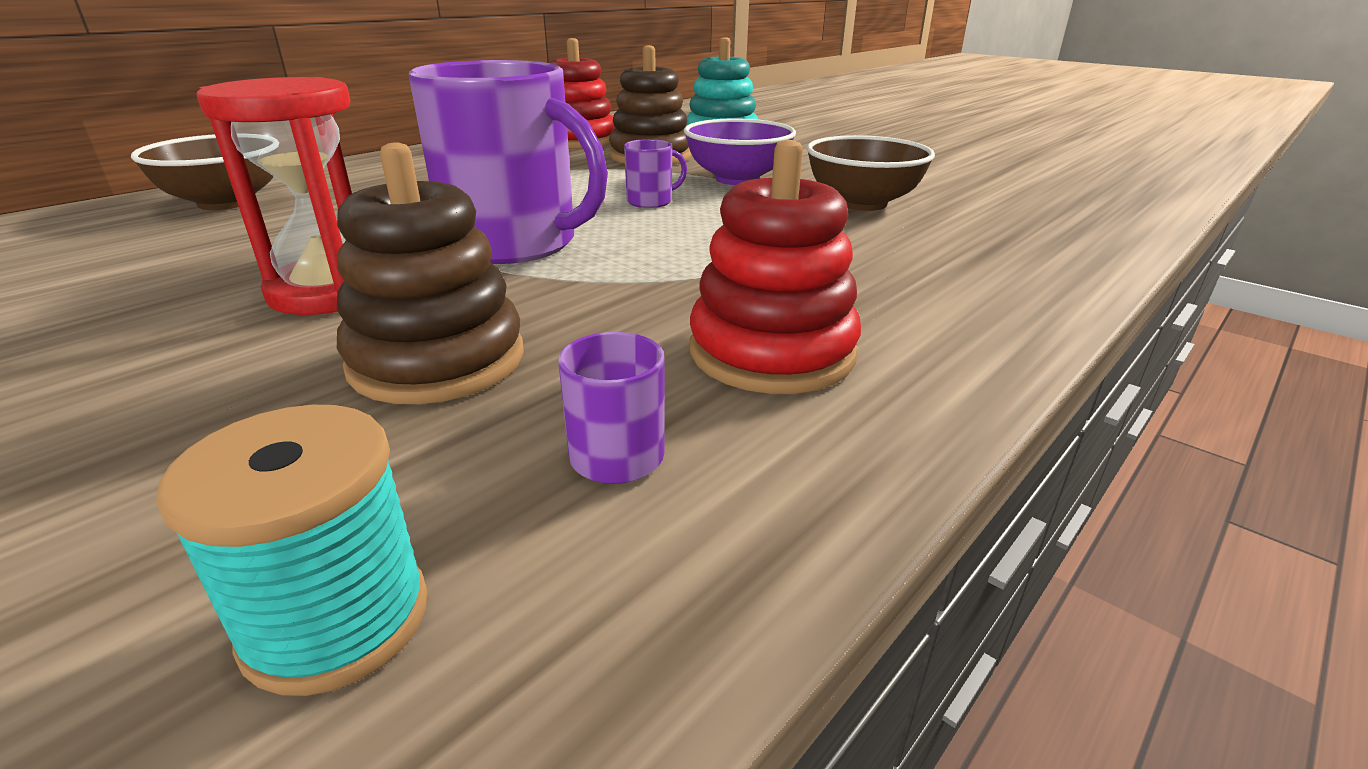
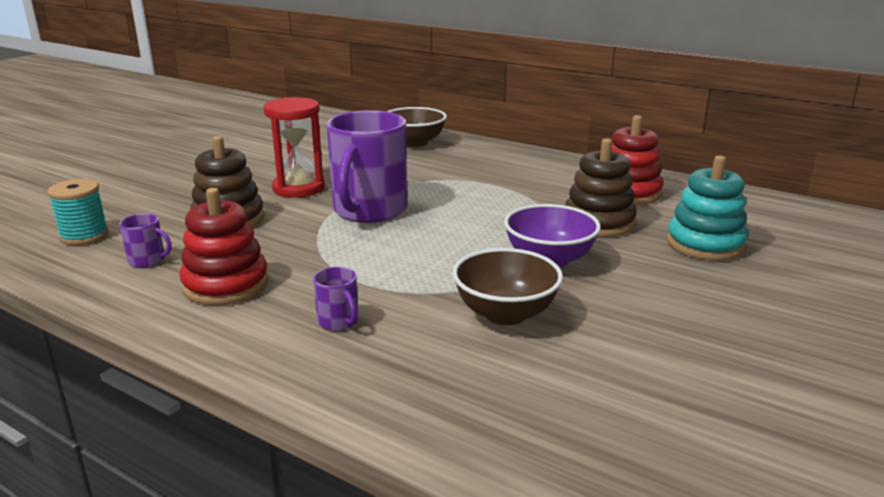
camera: 80 degrees right, 5 degrees down
purple mug [624,139,687,208] -> purple mug moved to [313,267,359,331]

